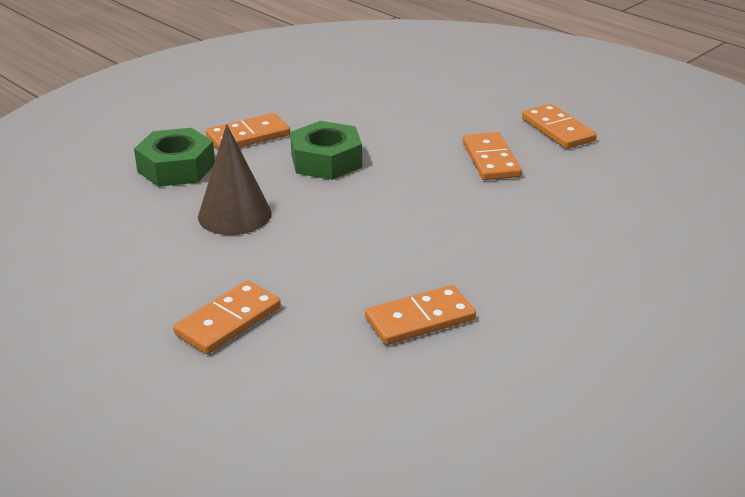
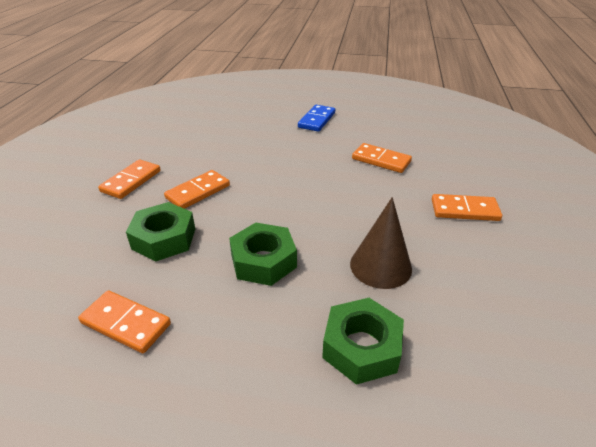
camera: 125 degrees left, 5 degrees up
orange domino [206,113,290,150] -> orange domino moved to [78,290,171,353]
none -> green nut [126,202,195,262]
none -> blue domino [298,105,335,132]

